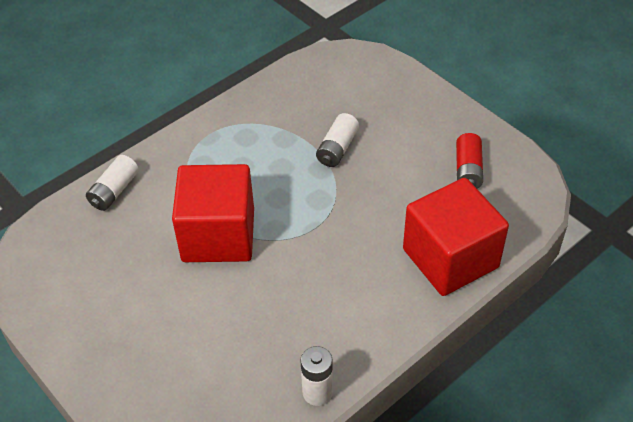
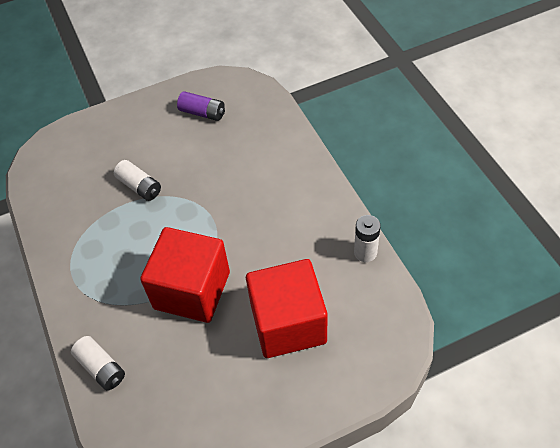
camera: 70 degrees left, 5 degrees up
red cube [403,178,509,296] -> red cube moved to [246,259,327,358]
red battery [456,133,483,189] -> purple battery [177,91,225,121]

